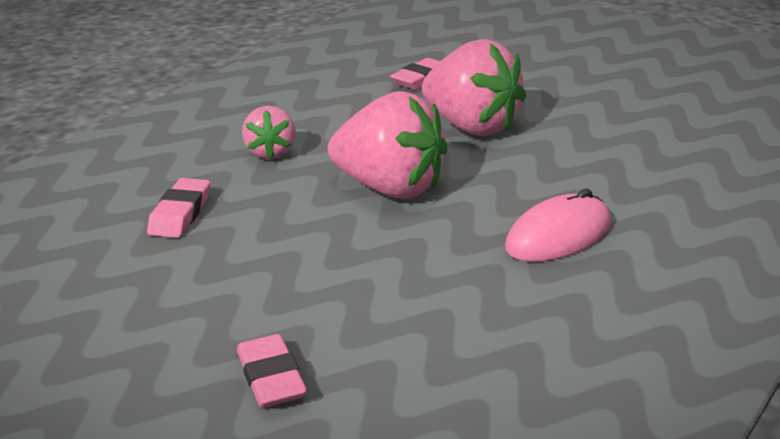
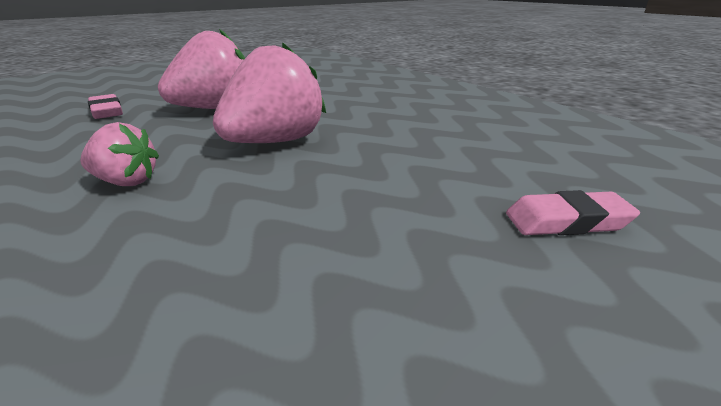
camera: 75 degrees left, 0 degrees up
pink eraser [147,178,210,238] -> none
pink mouse [505,189,611,262] -> none

